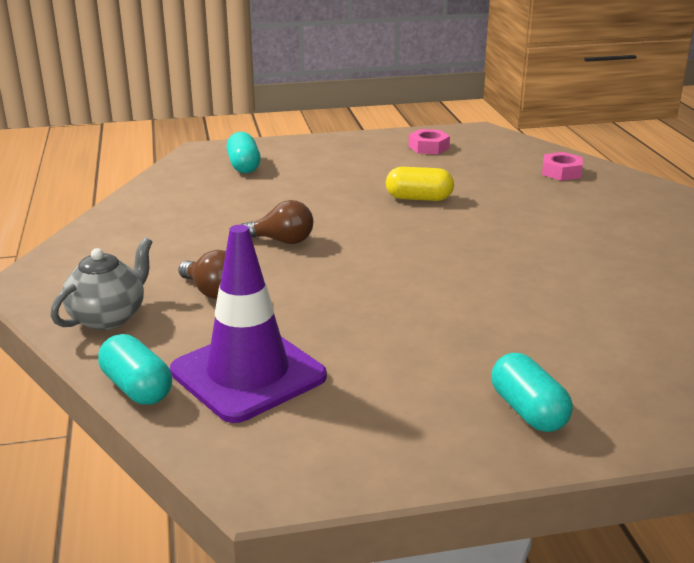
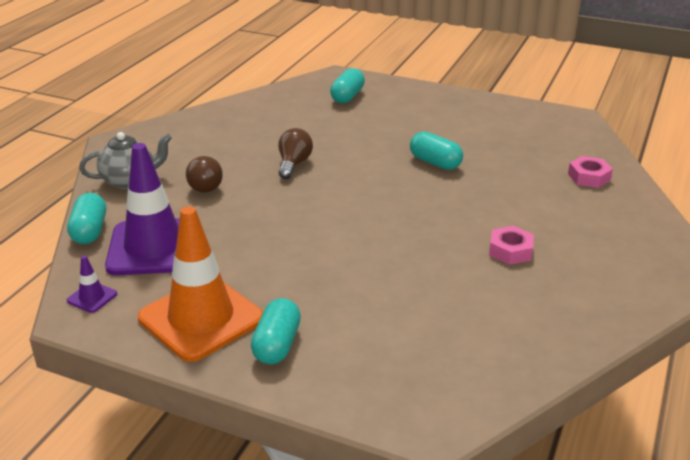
camera: 35 degrees right, 5 degrees up
brown light bulb [240,200,313,244] -> brown light bulb turned 120 degrees counterclockwise [278,128,313,179]
yellow capsule [386,167,454,201] -> turquoise capsule [410,131,463,170]
pink nut [408,129,450,154] -> pink nut moved to [489,226,534,265]
none -> purple traffic cone [67,255,117,313]
none -> orange traffic cone [138,206,263,362]

